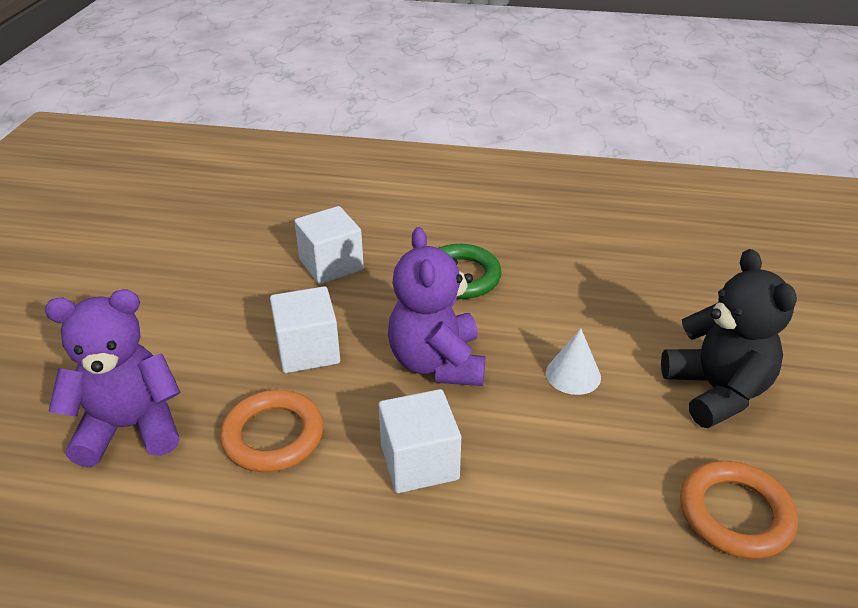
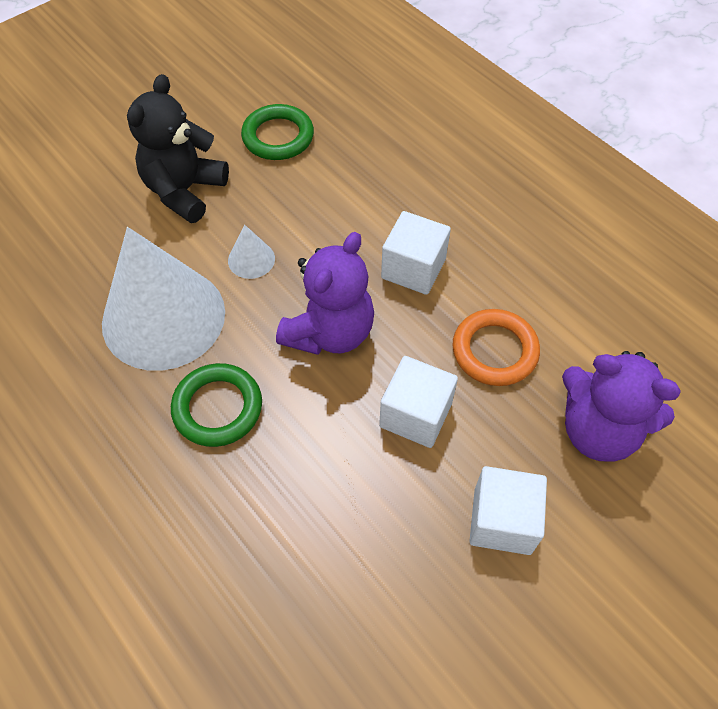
camera: 140 degrees left, 20 degrees up
white cube [294,206,364,284] -> white cube moved to [469,466,547,555]
orange ring [680,461,798,559] -> green ring [241,104,314,160]
none -> white cone [102,227,225,371]

